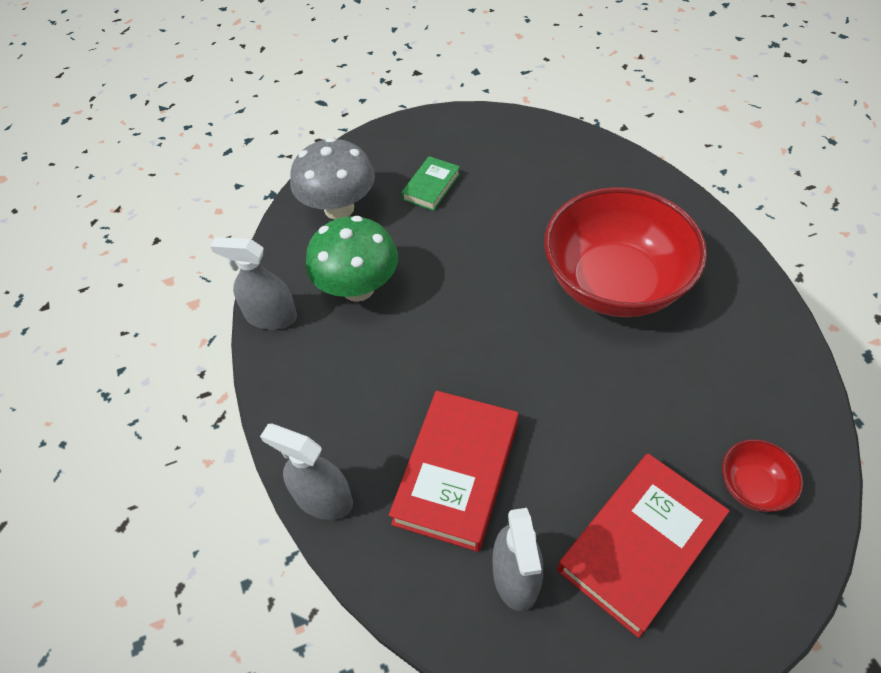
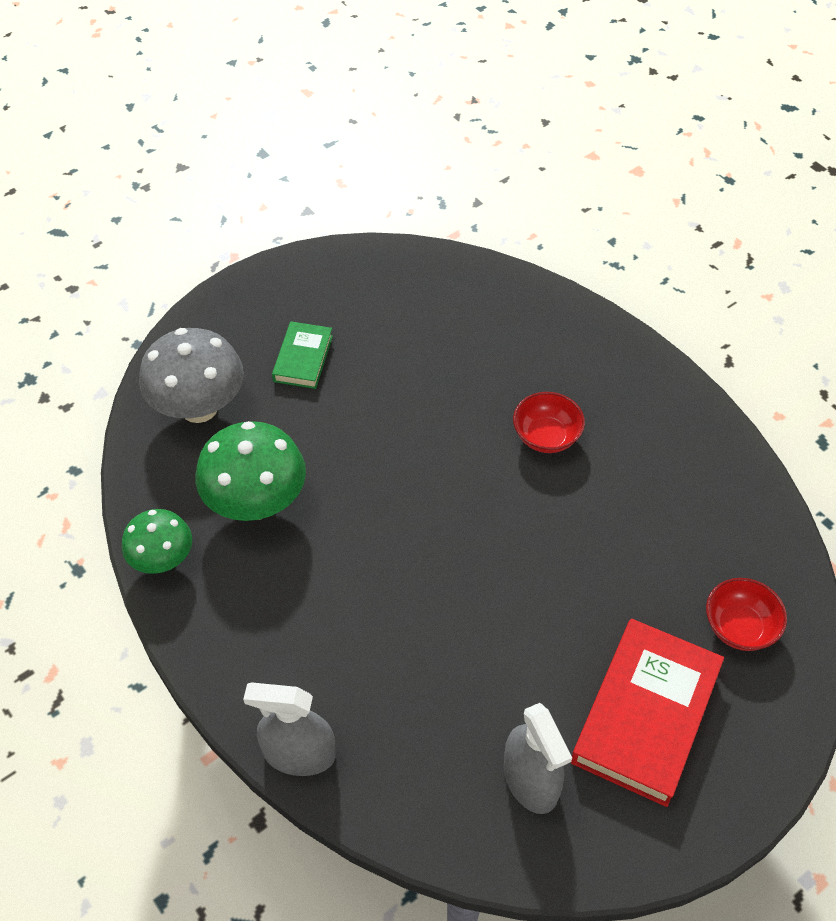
camera: 20 degrees left, 0 degrees up
grey spray bottle [210,237,297,330] -> green mushroom [122,509,192,574]
red book [389,391,519,552] -> none
red bowl [544,187,707,317] -> red bowl [513,392,585,453], size x0.41

